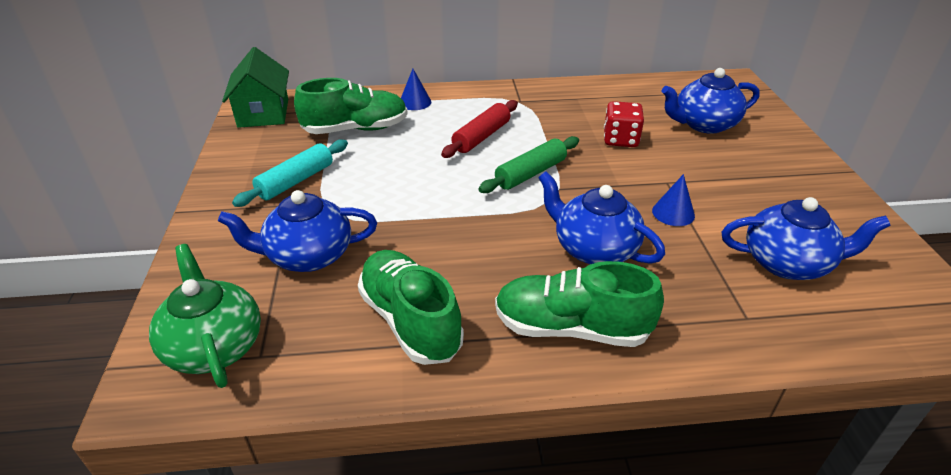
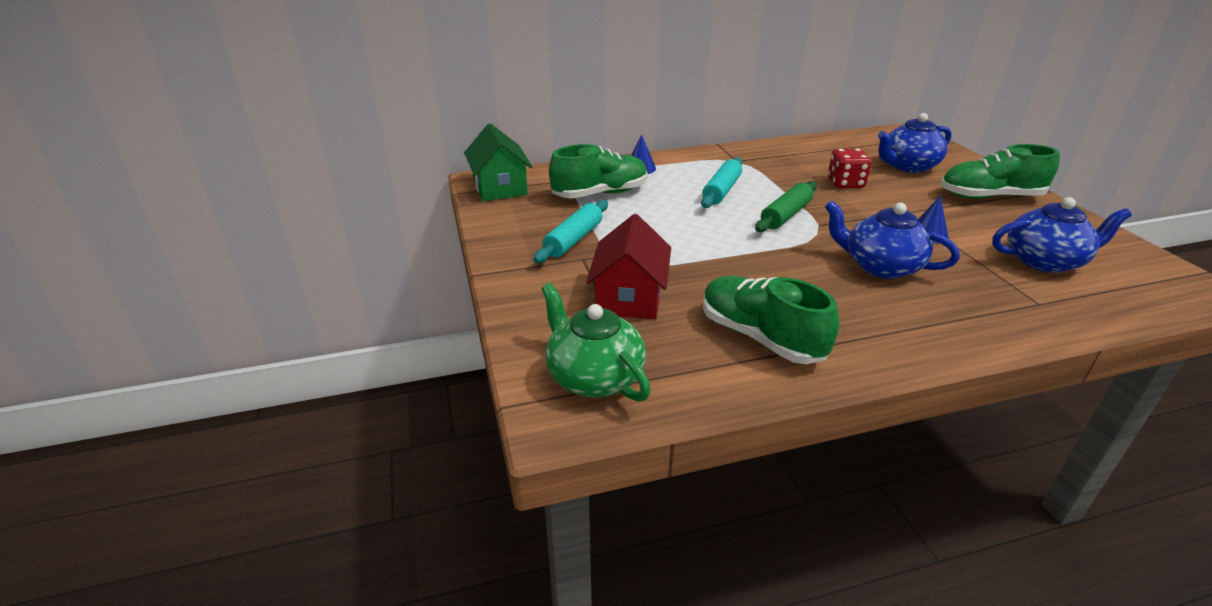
camera: 10 degrees left, 5 degrees down
blue teapot [218,190,377,272] -> red house [586,214,671,320]
red rolling pin [441,100,518,158] -> turquoise rolling pin [701,157,742,208]
green shoe [495,261,664,347] -> green shoe moved to [941,144,1060,199]

